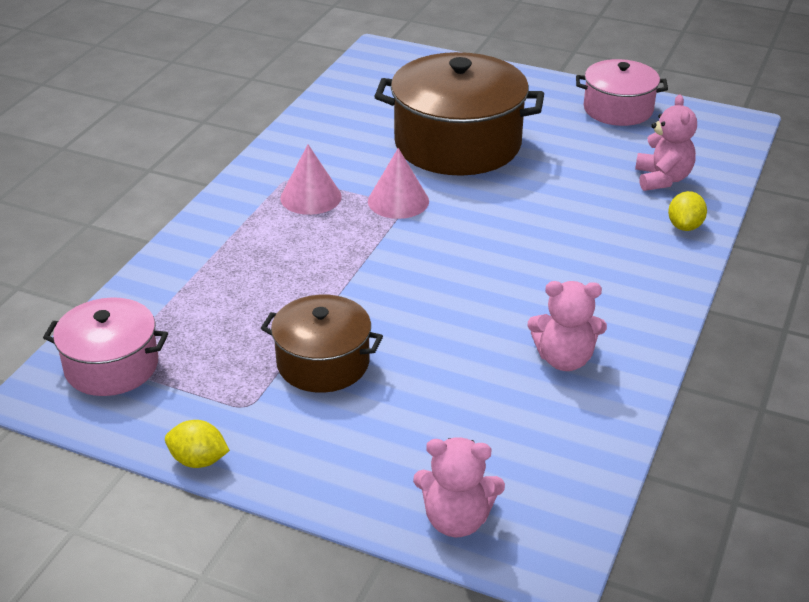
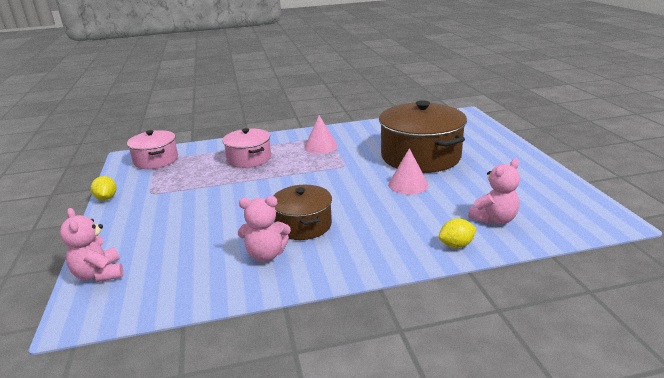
camera: 55 degrees right, 10 degrees down
brown pot [261,295,383,393] -> brown pot moved to [273,185,332,240]
pink cone [368,148,429,219] -> pink cone moved to [388,148,428,195]
pink teddy bear [528,281,607,371] -> pink teddy bear turned 60 degrees counterclockwise [238,196,291,262]
pink pot [576,59,668,126] -> pink pot moved to [223,128,271,168]

